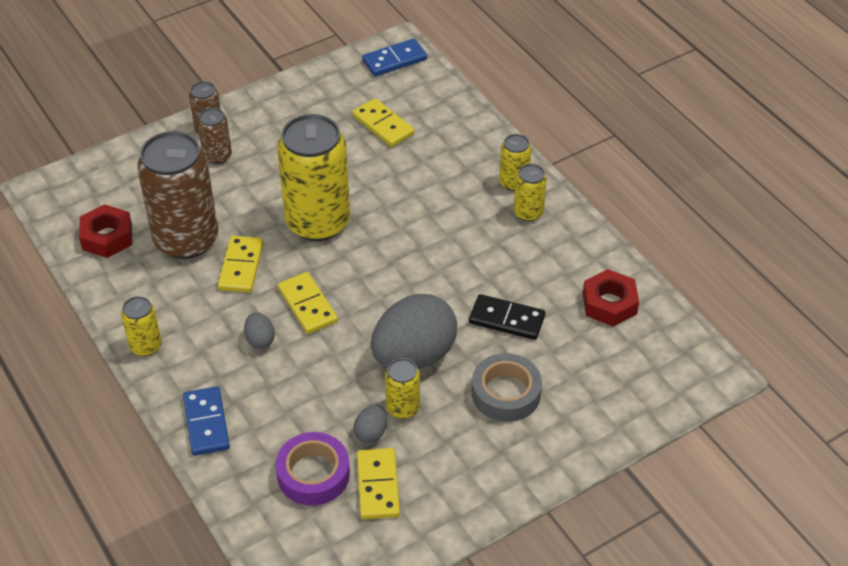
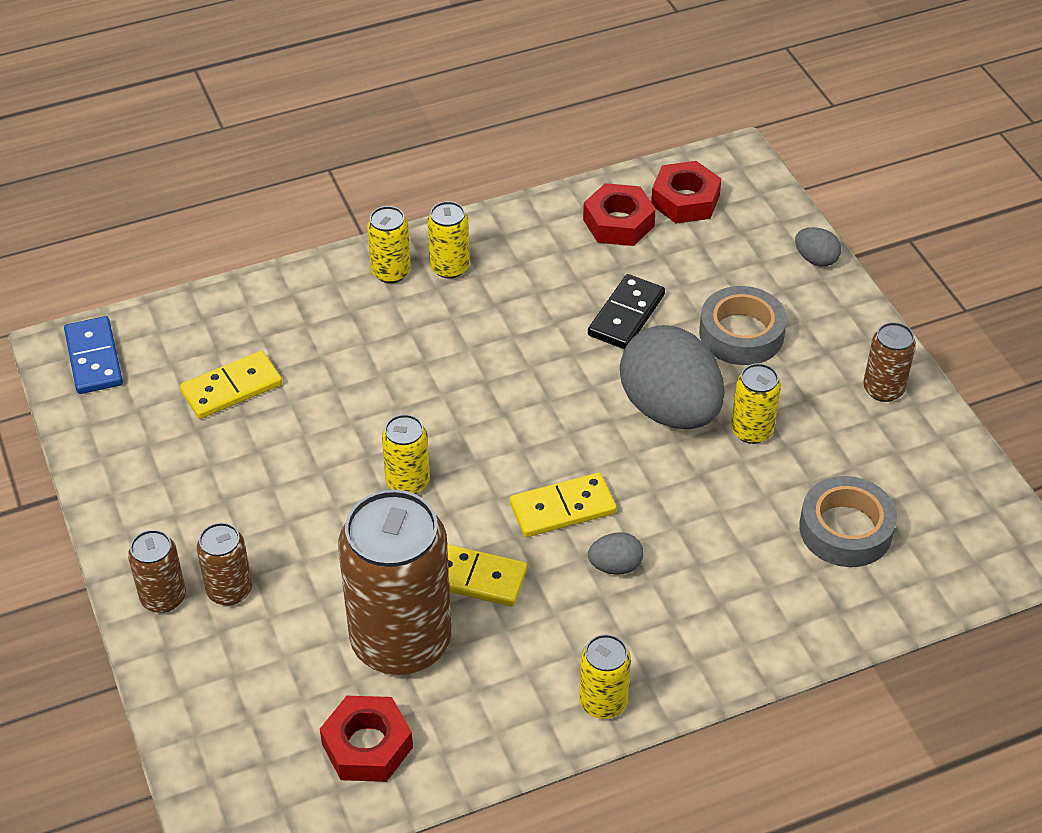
camera: 80 degrees left, 0 degrees up
blue domino [183,386,230,456] -> none
purple tape [276,432,350,506] -> grey tape [799,476,897,567]
yellow can [277,114,350,241] -> yellow can [382,414,430,494], size x0.47
grey egg [354,404,387,443] -> grey egg moved to [795,227,841,266]
yellow domino [357,448,400,519] -> none
none -> red nut [651,161,722,224]
none -> brown can [863,322,916,402]

